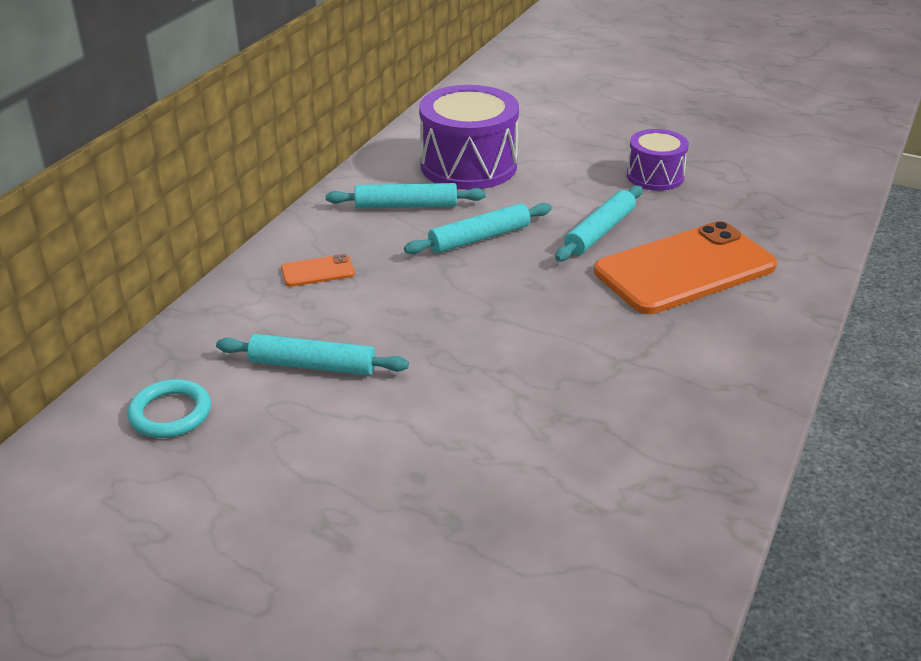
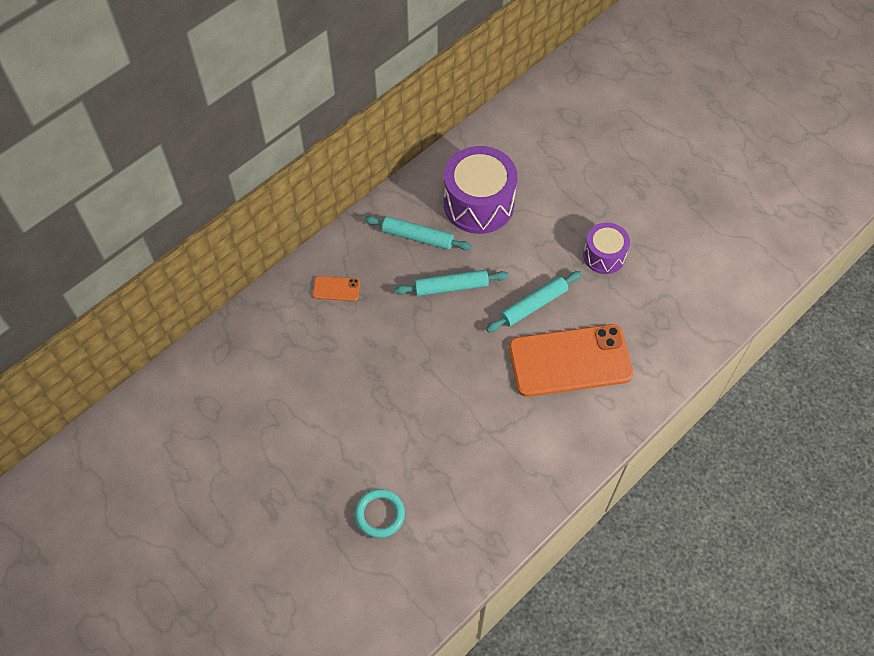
camera: 20 degrees right, 25 degrees up
turquoise ring [127,379,211,438] -> turquoise ring moved to [354,489,405,538]
turquoise rolling pin [216,334,409,375] -> none

